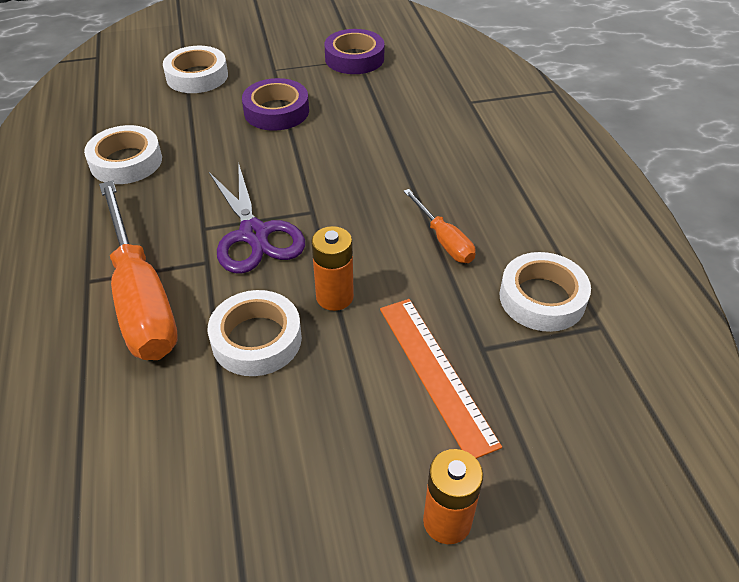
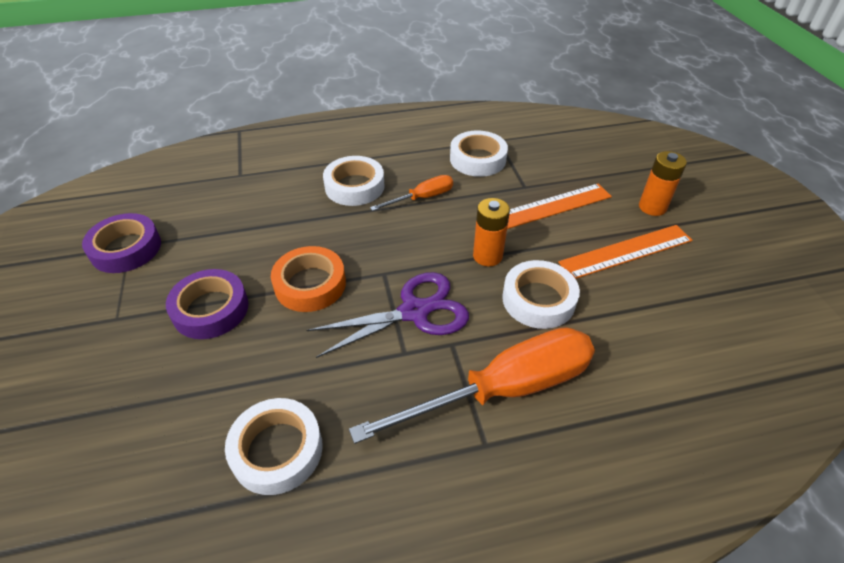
camera: 90 degrees left, 0 degrees up
white tape [163,46,228,93] -> white tape moved to [323,156,385,206]
none -> orange tape [271,246,346,312]
none -> orange ruler [558,225,693,279]

